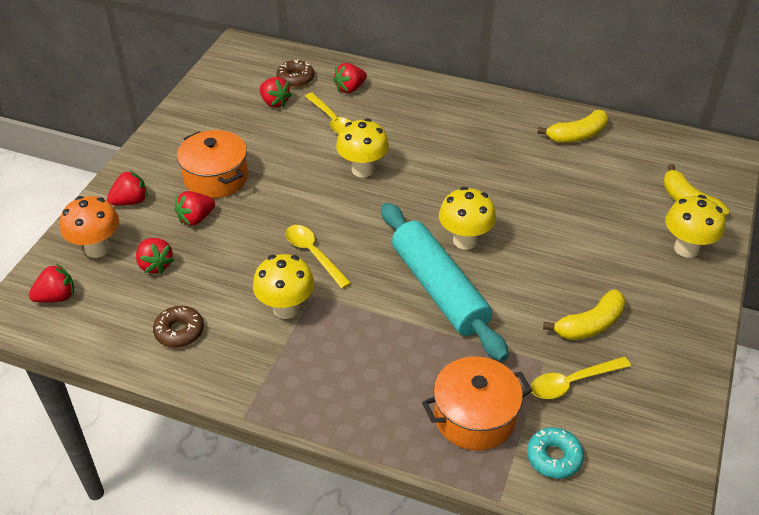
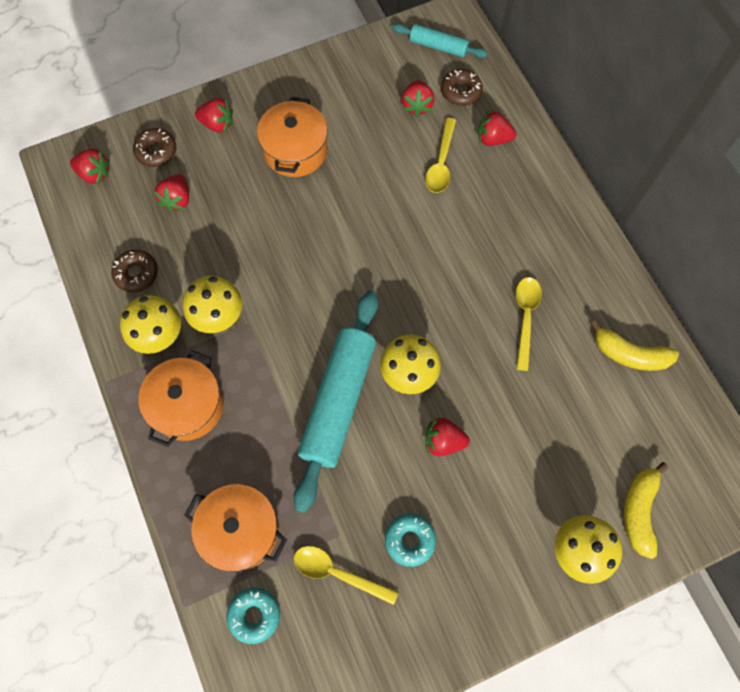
camera: 45 degrees right, 25 degrees up
orange mushroom [60,196,119,258] -> brown donut [133,128,176,167]
red strawberry [175,191,215,226] -> red strawberry moved to [425,418,470,456]
yellow spoon [286,225,351,289] -> yellow spoon moved to [516,277,542,371]
yellow mushroom [336,118,389,178] -> yellow mushroom moved to [120,295,181,354]
yellow banana [543,289,625,340] -> turquoise donut [385,514,436,567]
none -> orange pot [138,350,224,447]
none -> turquoise rolling pin [392,23,488,58]

